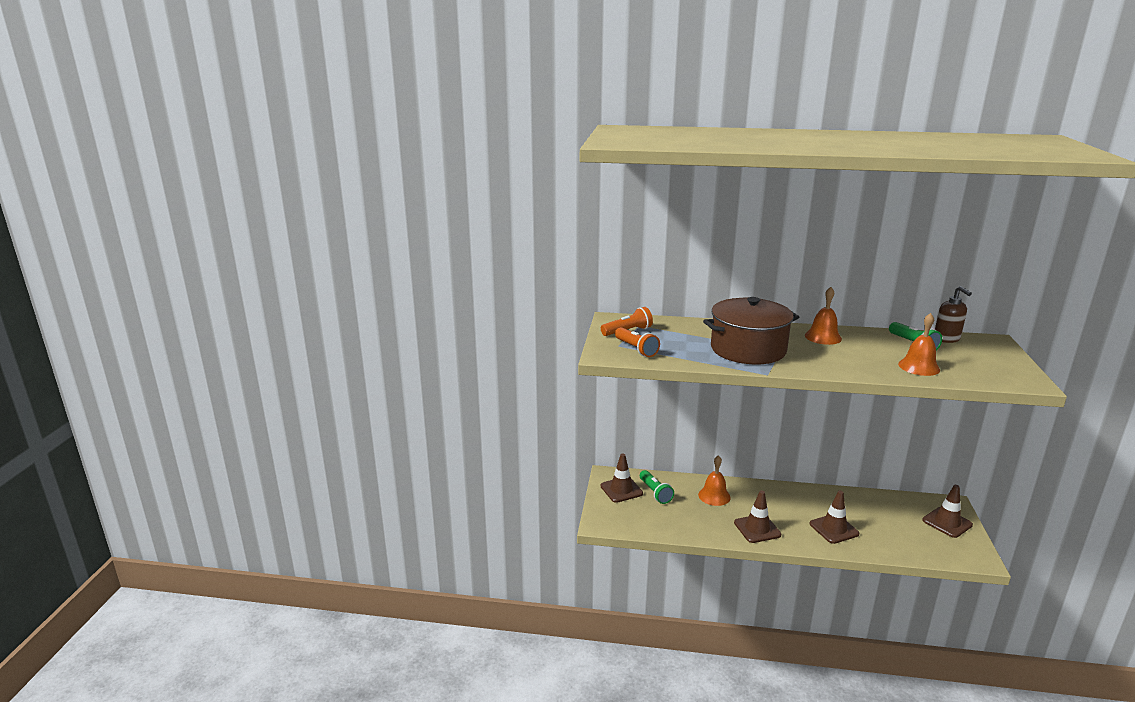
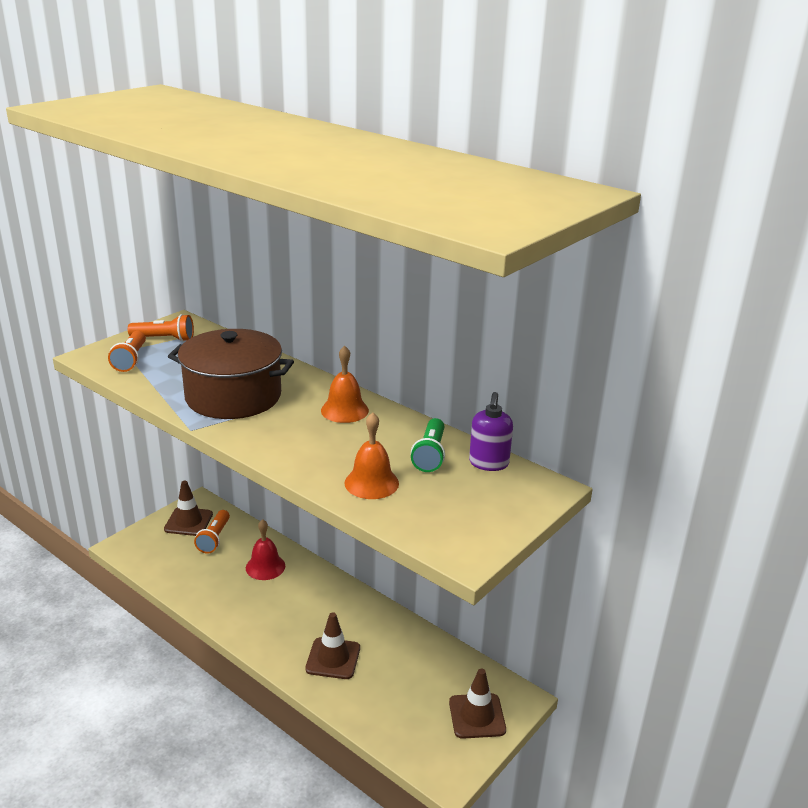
camera: 30 degrees right, 5 degrees up
green flashlight [640,470,674,504] -> orange flashlight [194,510,230,553]
orange bell [698,455,731,506] -> red bell [246,519,285,580]
brown traffic cone [734,490,781,543] -> none
brown soap dispenser [935,286,972,343] -> purple soap dispenser [469,392,513,471]

